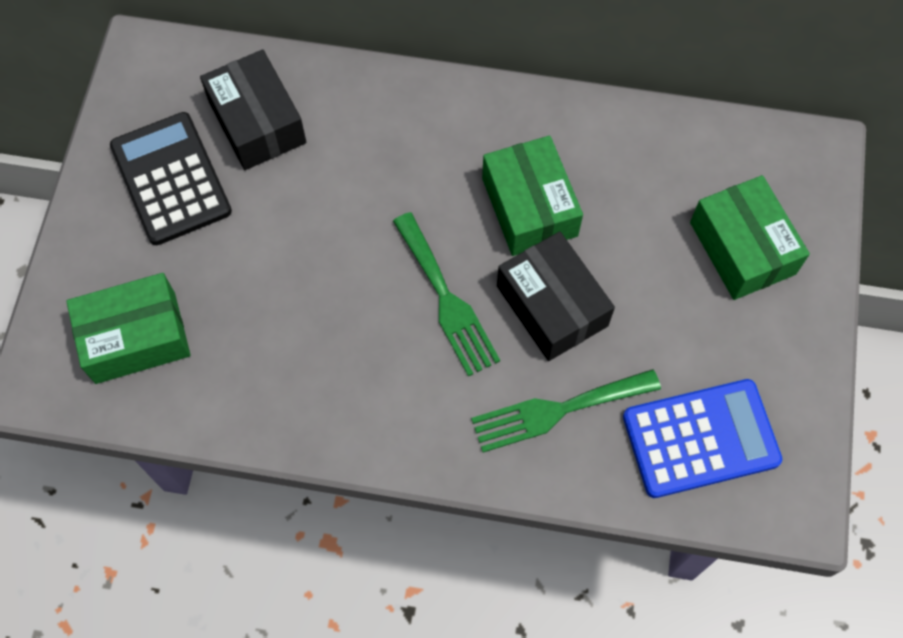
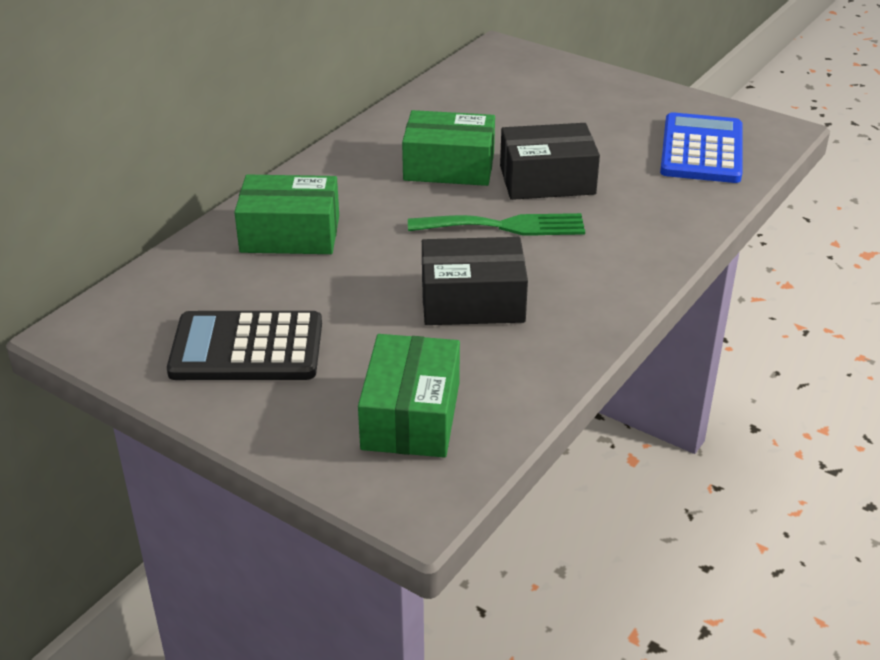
camera: 65 degrees left, 30 degrees down
black box [200,50,306,170] -> black box moved to [422,237,528,325]
green fork [471,369,661,453] -> none
green box [690,175,810,300] -> green box moved to [234,175,339,254]

